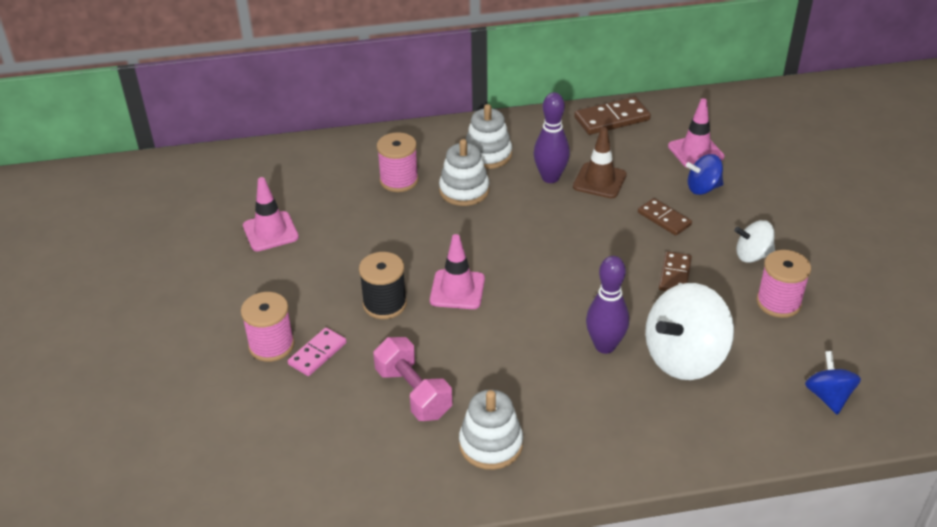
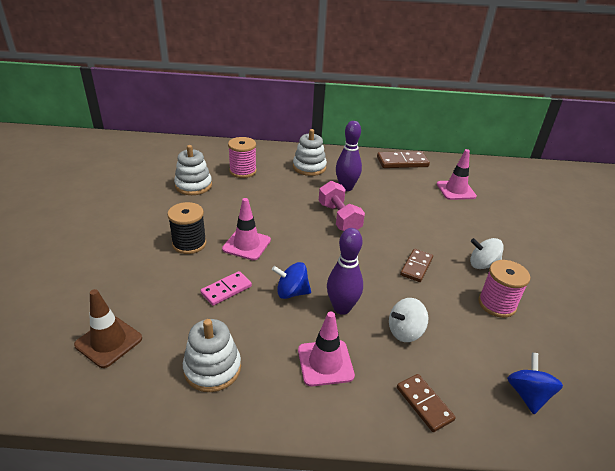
camera: 10 degrees right, 5 degrees down
pink spool [241,292,295,362] -> none
pink traffic cone [243,177,299,251] -> pink traffic cone moved to [298,312,355,386]
pink domino [288,327,347,376] -> pink domino moved to [200,271,252,306]
pink dumbbell [373,337,452,421] -> pink dumbbell moved to [319,181,365,231]
white stacking toy [439,139,489,206] -> white stacking toy moved to [174,145,212,195]
brown traffic cone [573,127,627,198] -> brown traffic cone moved to [74,289,142,368]
brown domino [638,198,692,236] -> brown domino moved to [397,374,456,432]
white spinning top [645,283,734,380] -> white spinning top [389,298,428,342], size x0.54
blue spinning top [686,154,723,195] -> blue spinning top moved to [272,262,311,299]

